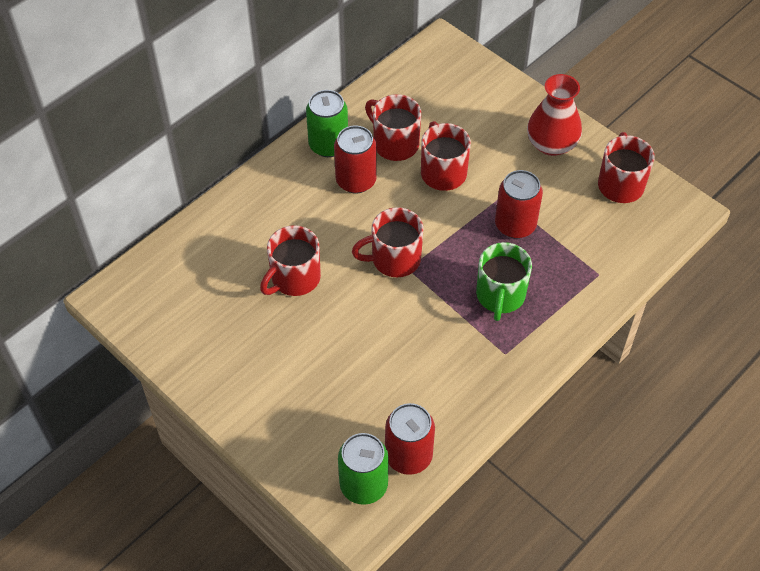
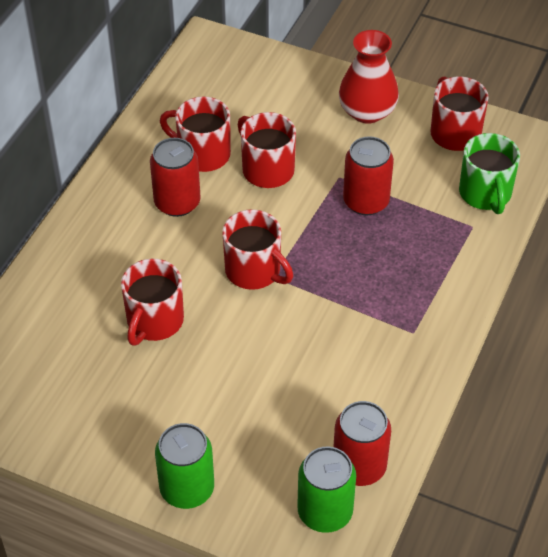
camera: 20 degrees left, 5 degrees down
green can [306,90,348,157] -> green can moved to [155,423,214,509]
red mug [352,207,424,277] -> red mug turned 105 degrees counterclockwise [222,209,293,290]
green mug [476,242,532,321] -> green mug moved to [459,133,520,214]

